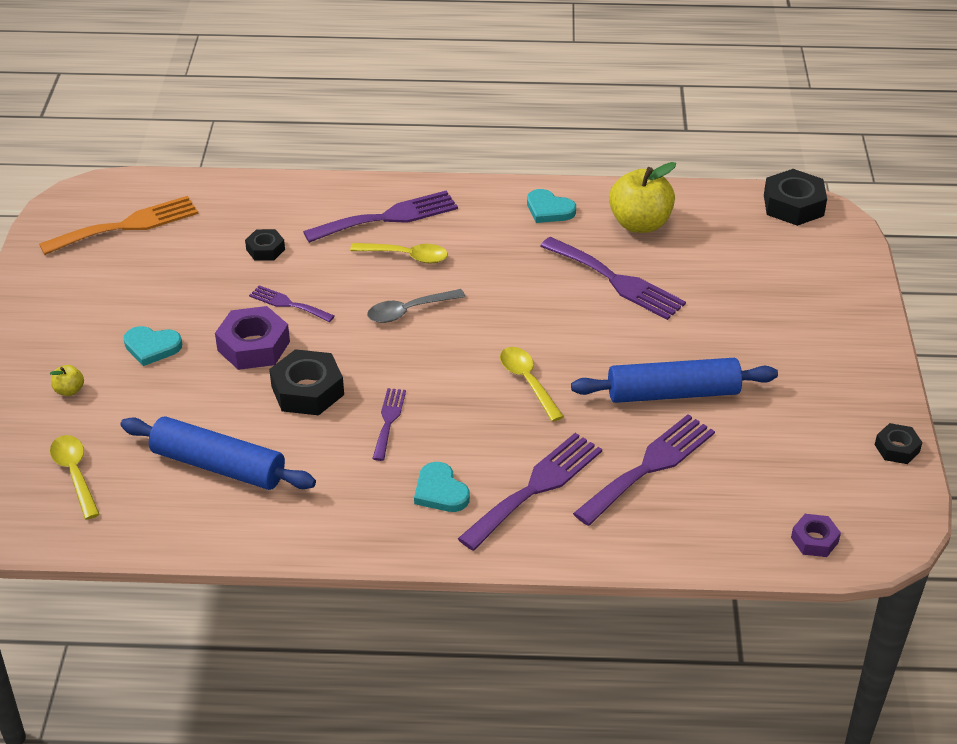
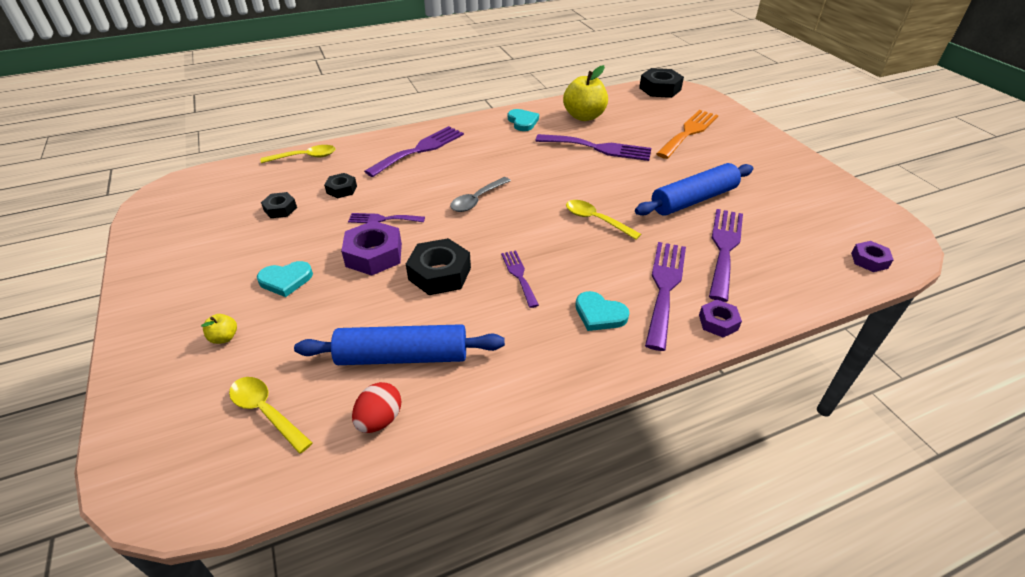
camera: 25 degrees left, 0 degrees up
orange fork [39,196,198,255] -> orange fork moved to [656,110,718,159]
yellow spoon [350,243,448,263] -> yellow spoon moved to [261,145,335,163]
turquoise heart [527,189,576,223] -> turquoise heart turned 120 degrees counterclockwise [508,109,539,131]
black nut [875,423,923,464] -> black nut moved to [261,192,297,218]
none -> red egg [352,382,401,433]
none -> purple nut [699,300,742,337]

